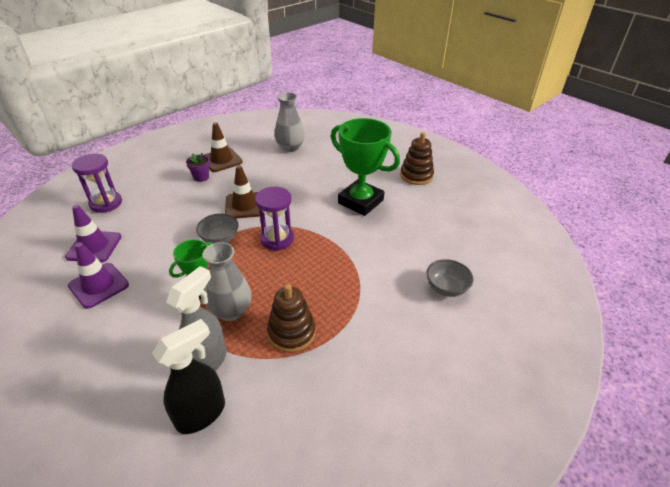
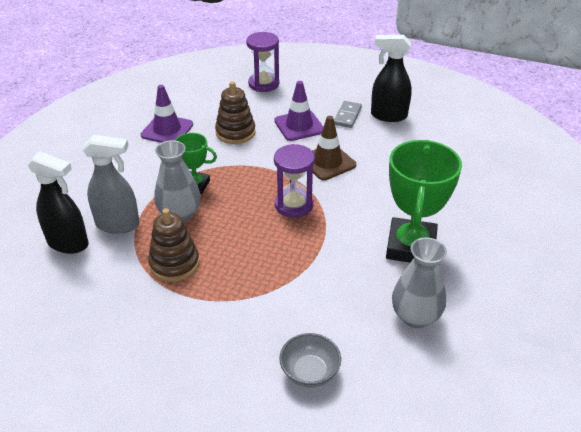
camera: 65 degrees right, 0 degrees up
purple traffic cone [65,205,122,262] -> purple traffic cone moved to [274,81,323,141]
purple flower pot [186,153,210,182] -> grey domino [334,101,362,128]
grey bowl [196,213,238,243] -> none
brown traffic cone [204,122,243,172] -> black spray bottle [371,35,412,122]
grey vase [274,92,305,152] -> grey vase moved to [392,237,447,328]
brown stacking toy [400,132,434,185] -> brown stacking toy moved to [215,81,256,144]

